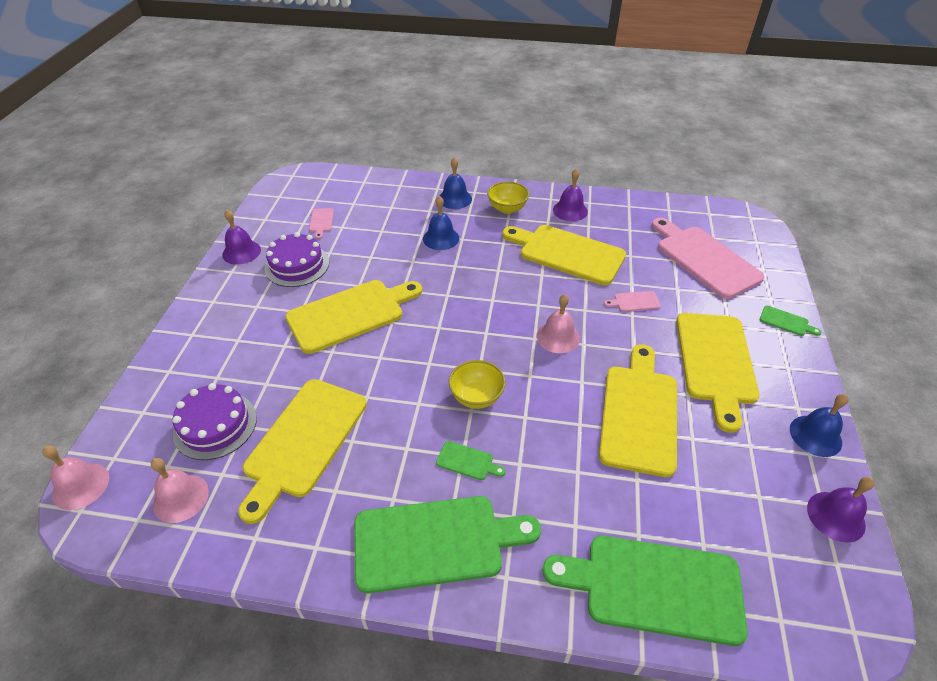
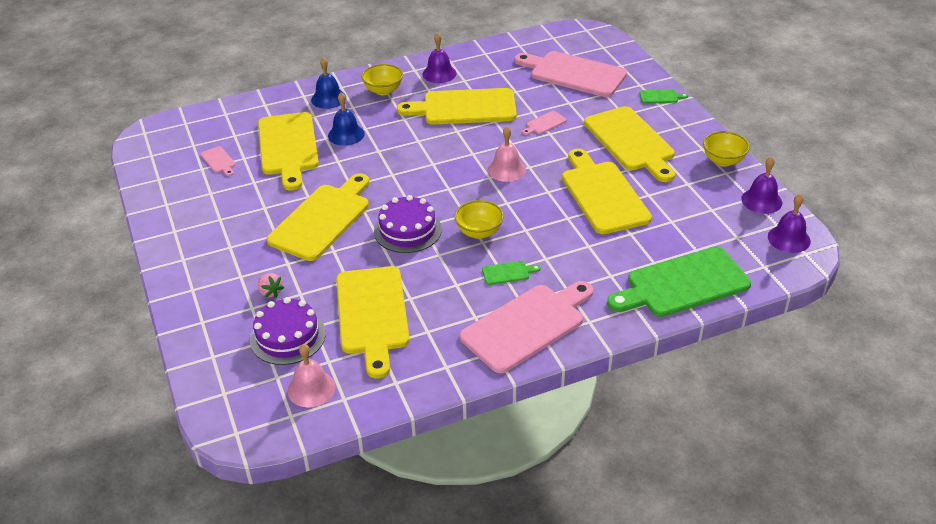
camera: 30 degrees left, 5 degrees down
pink bell [42,445,109,510] -> none
purple bell [222,210,261,265] -> purple bell moved to [768,194,811,253]
purple cake [265,232,329,287] -> purple cake moved to [374,195,442,253]
green cutting board [354,496,541,593] -> pink cutting board [460,281,593,373]
blue bell [790,394,849,457] -> yellow bowl [703,131,750,167]
none -> yellow cutting board [258,112,319,191]
none -> pink strawberry [258,273,284,298]

